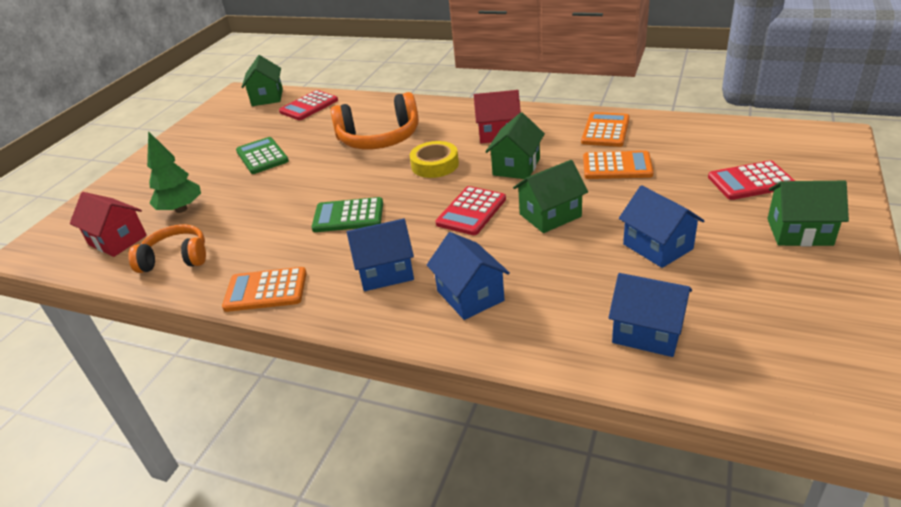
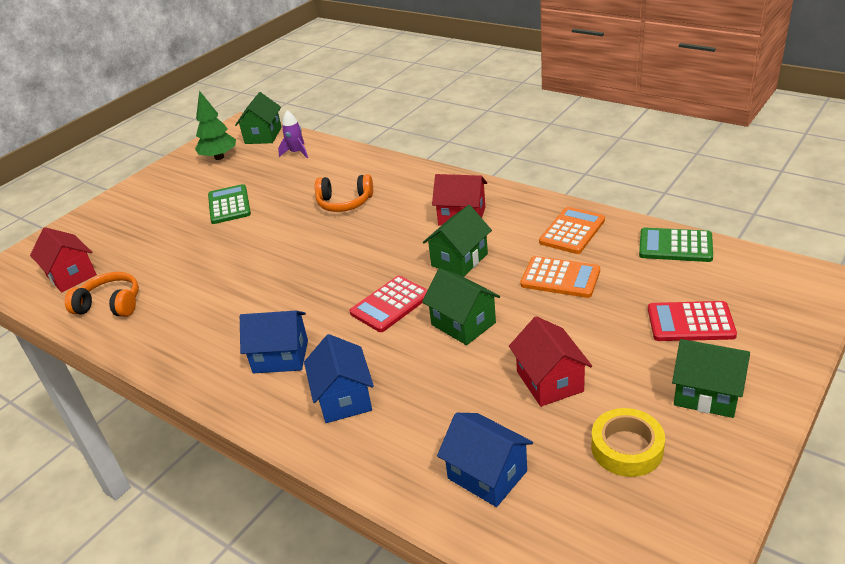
camera: 15 degrees right, 0 degrees up
green tree [147,131,201,213] -> green tree moved to [195,91,236,160]
orange calculator [222,267,307,312] -> none
red calculator [279,90,338,120] -> purple rocket [278,110,308,158]
green calculator [312,197,383,232] -> green calculator moved to [639,228,713,262]
orange headphones [331,92,419,149] -> orange headphones [315,174,373,212], size x0.64
yellow tape [410,141,459,178] -> yellow tape moved to [591,408,665,477]
green house [513,160,588,233] -> green house turned 60 degrees clockwise [422,269,500,345]
blue house [619,185,704,268] -> red house [509,316,592,407]

